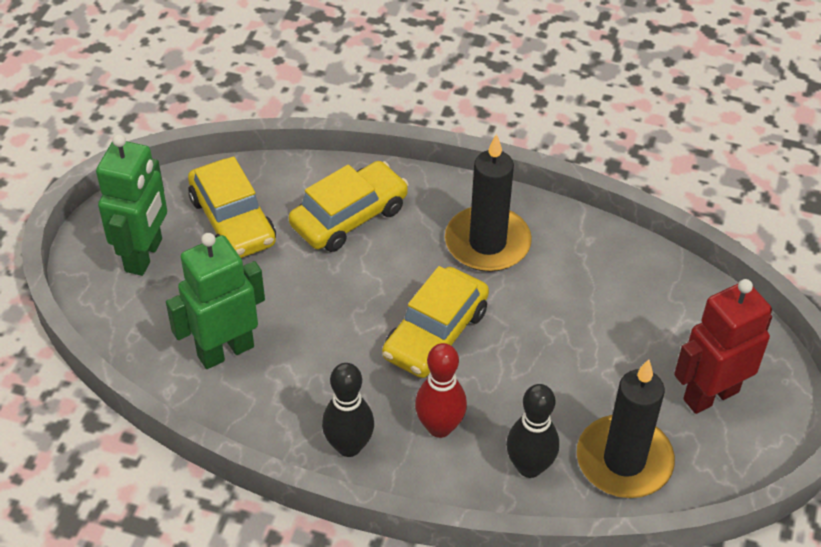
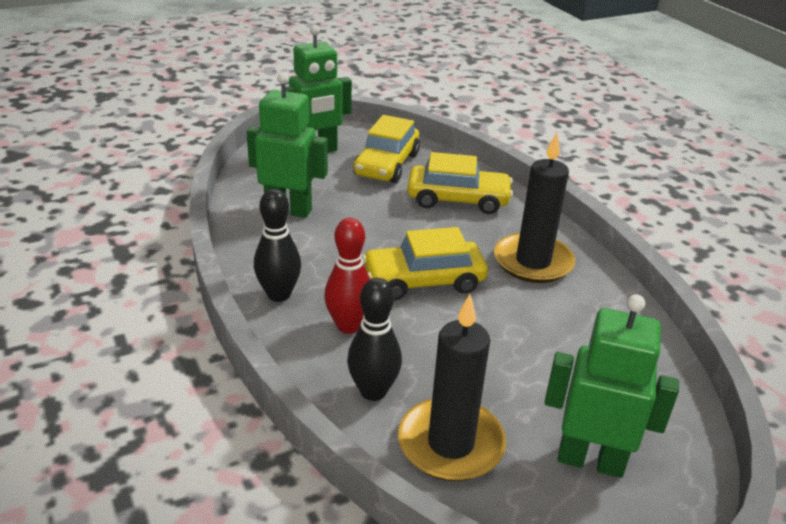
camera: 45 degrees right, 15 degrees down
red robot [674,279,772,414] -> green robot [545,294,679,478]

